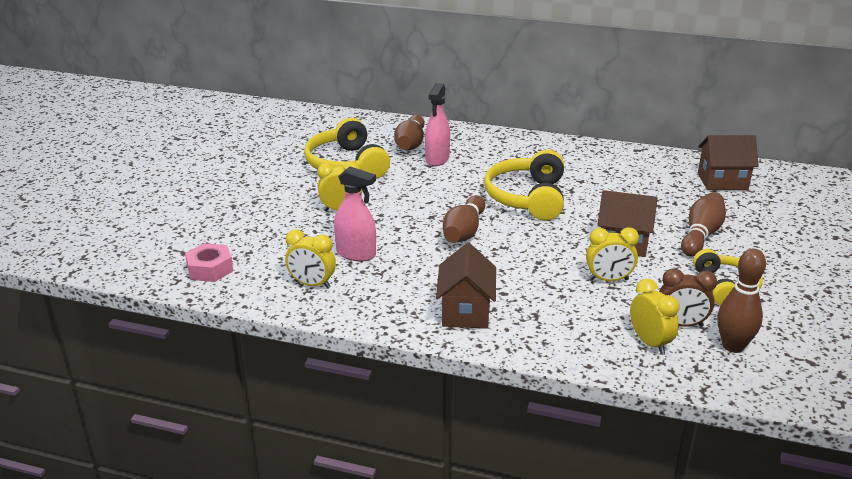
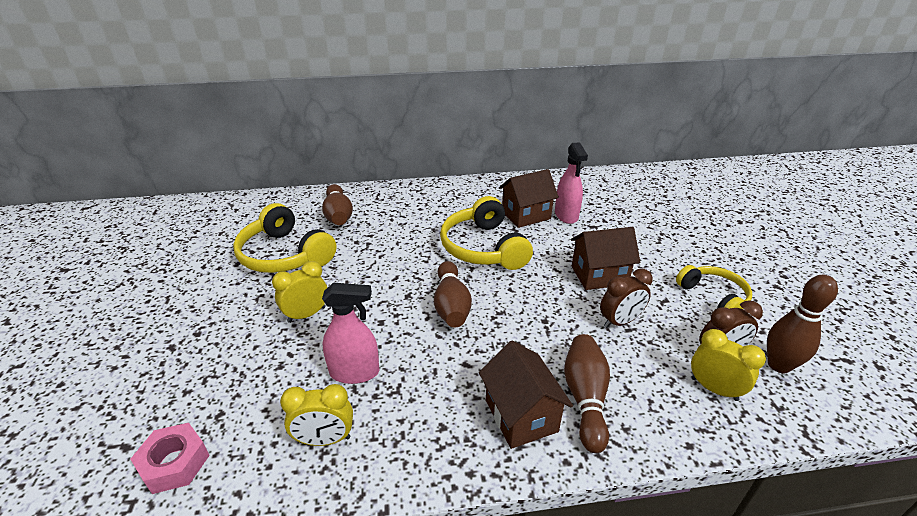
camera: 25 degrees left, 5 degrees up
pink spray bottle [425,83,450,166] -> pink spray bottle moved to [555,142,588,224]
yellow clock [586,227,639,281] -> brown clock [600,269,653,328]
brown bowling pin [681,192,726,256] -> brown bowling pin moved to [564,334,610,453]
brown house [698,135,759,190] -> brown house moved to [499,169,559,228]

